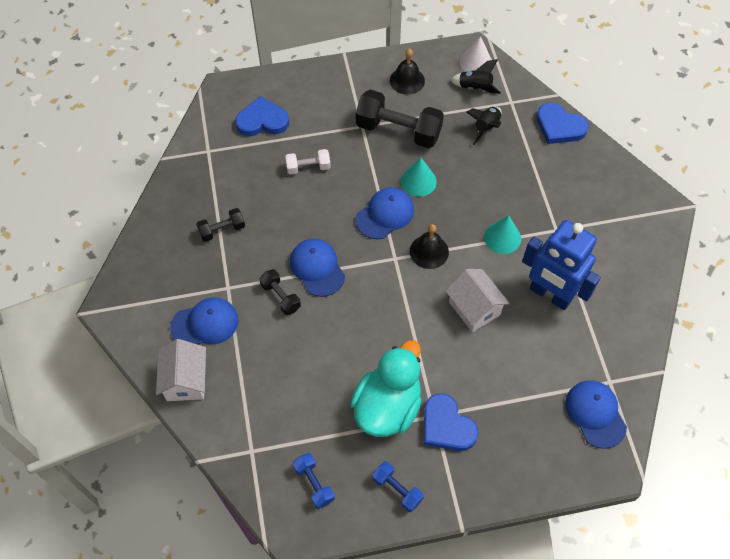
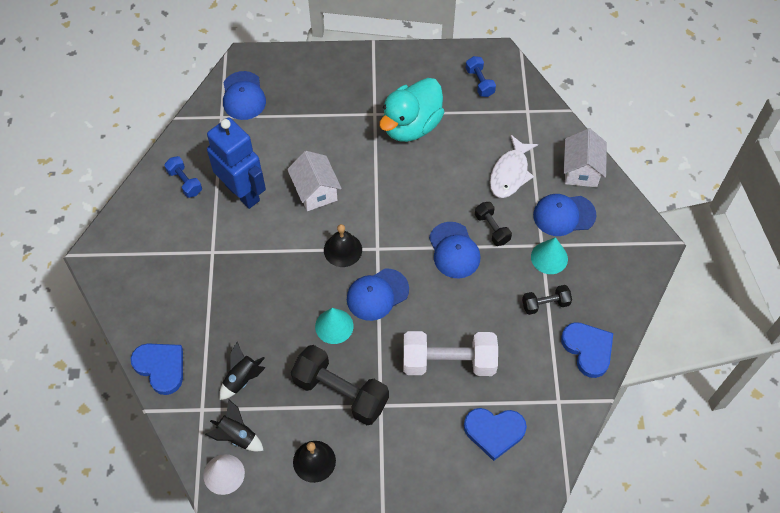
camera: 170 degrees left, 0 degrees up
white dumbbell [285,149,331,175] -> white dumbbell [403,331,498,376], size x1.94
blue dumbbell [372,461,424,512] -> blue dumbbell moved to [164,156,202,198]
blue heart [424,393,479,451] -> blue heart moved to [561,322,613,378]
turquoise cone [484,215,521,254] -> turquoise cone moved to [531,237,568,274]
none -> white fish [490,135,538,198]

